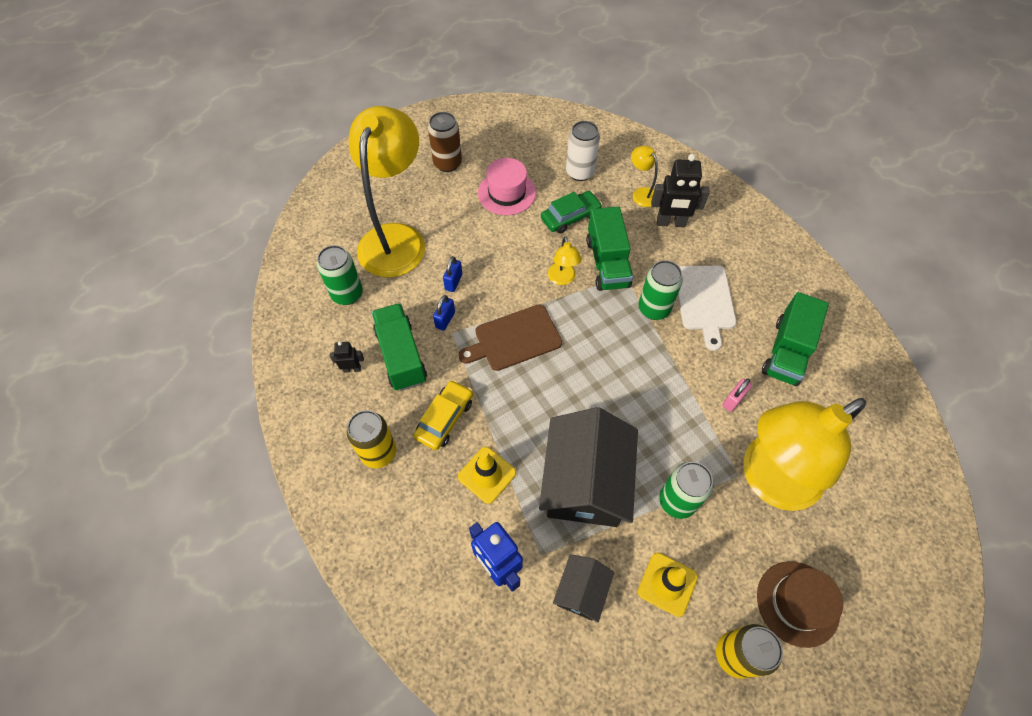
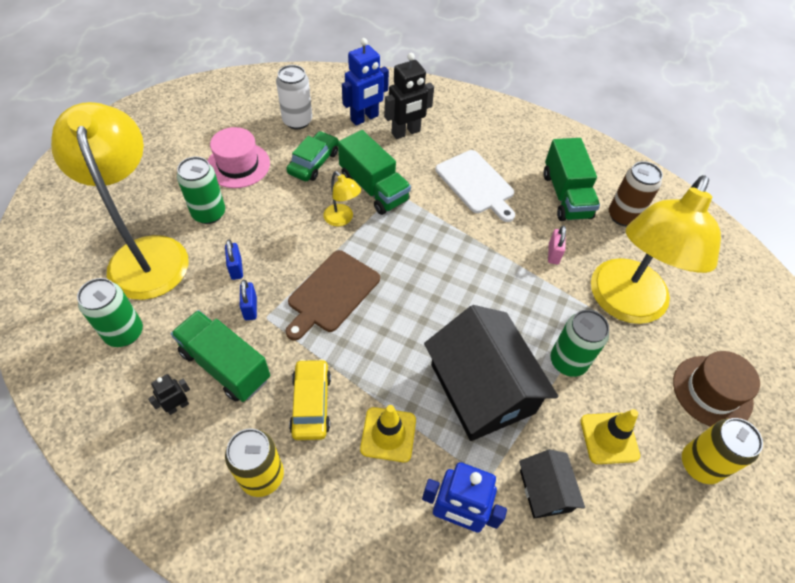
camera: 35 degrees left, 5 degrees down
brown can [428,112,462,172] -> brown can moved to [609,161,663,226]
yellow lamp [631,146,658,207] -> blue robot [342,38,389,126]
green can [639,260,683,320] -> green can moved to [177,157,225,224]

